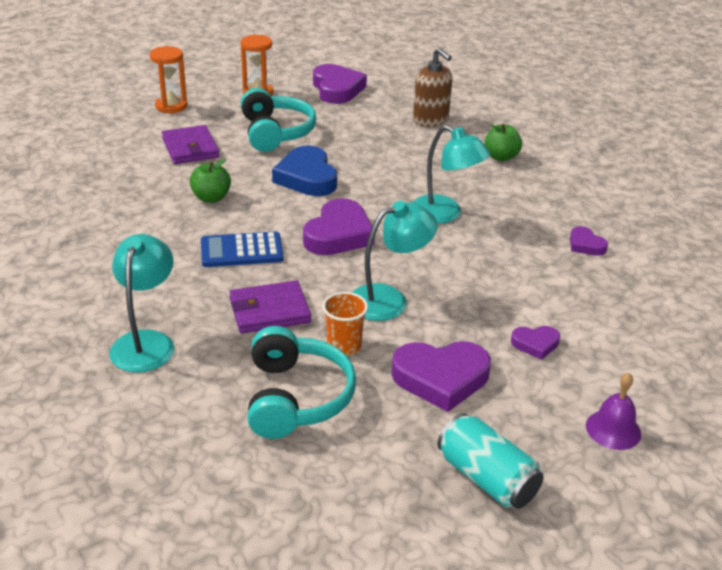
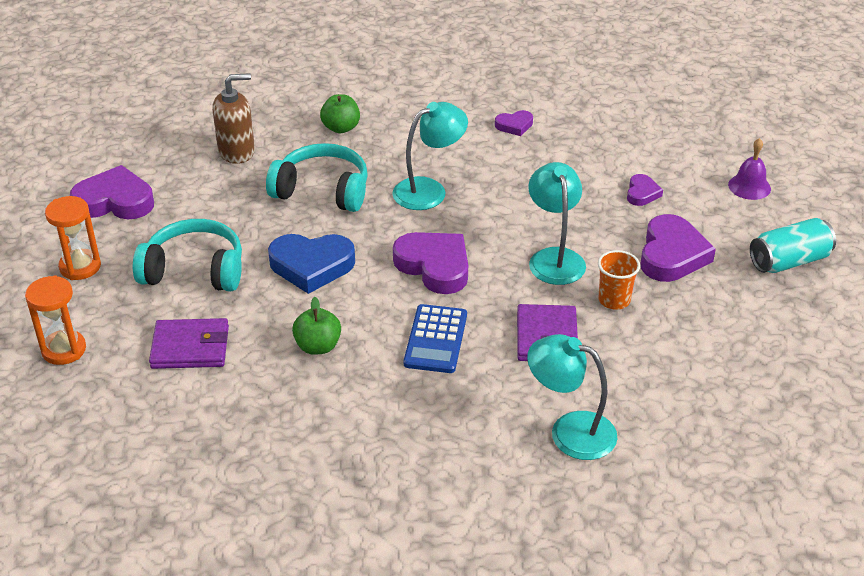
camera: 70 degrees left, 5 degrees up
turquoise headphones [247,326,356,439] -> turquoise headphones moved to [266,143,368,212]

